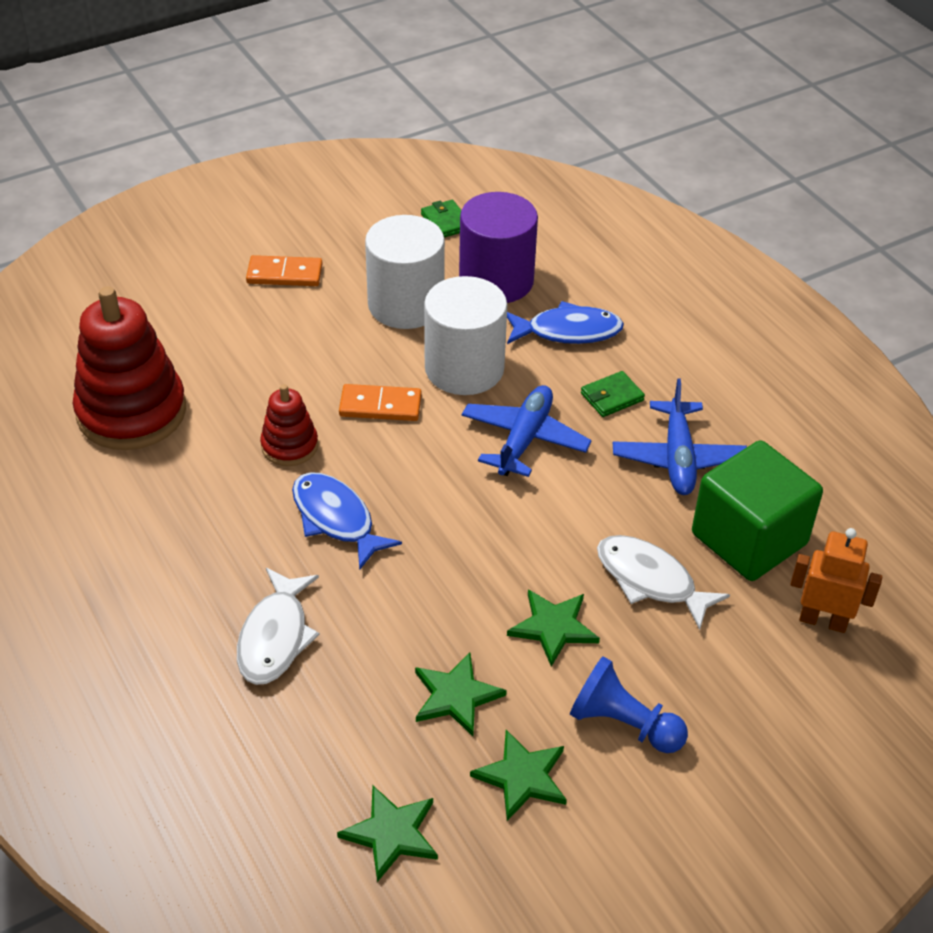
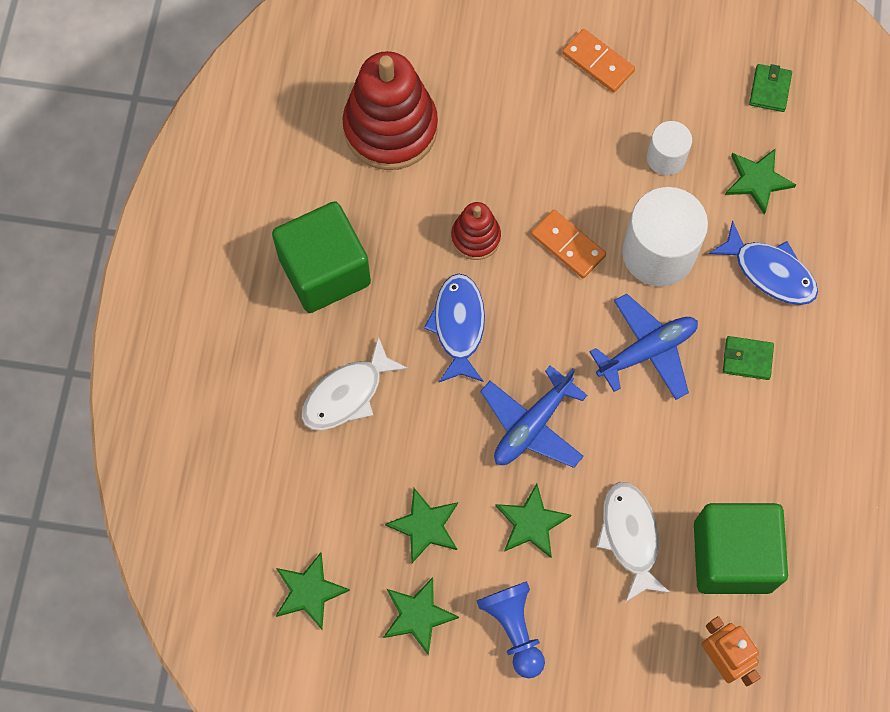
camera: 40 degrees right, 25 degrees up
white cylinder [365,215,445,329] -> white cylinder [647,121,692,175], size x0.55
purple cylinder [459,192,538,303] -> green star [725,148,796,215]
blue plane [613,378,747,495] -> blue plane moved to [480,366,587,468]
none -> green cube [272,201,371,313]

